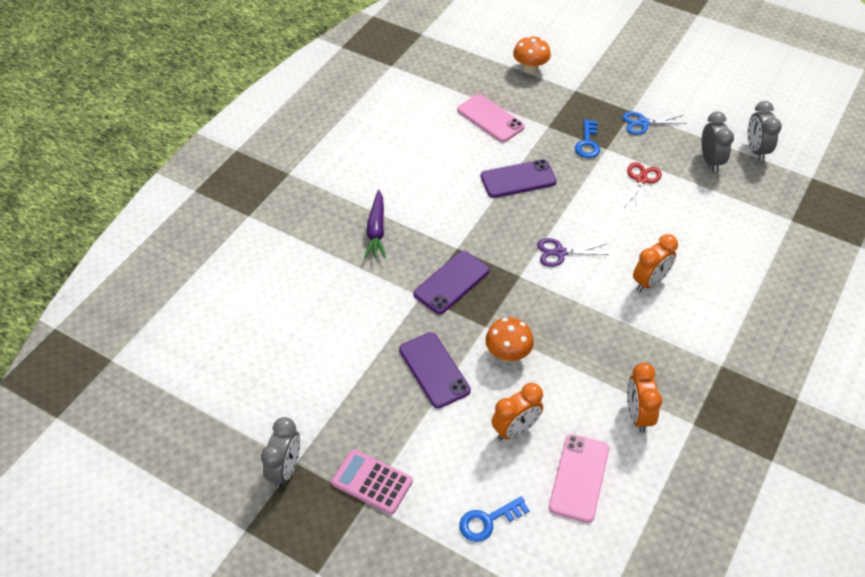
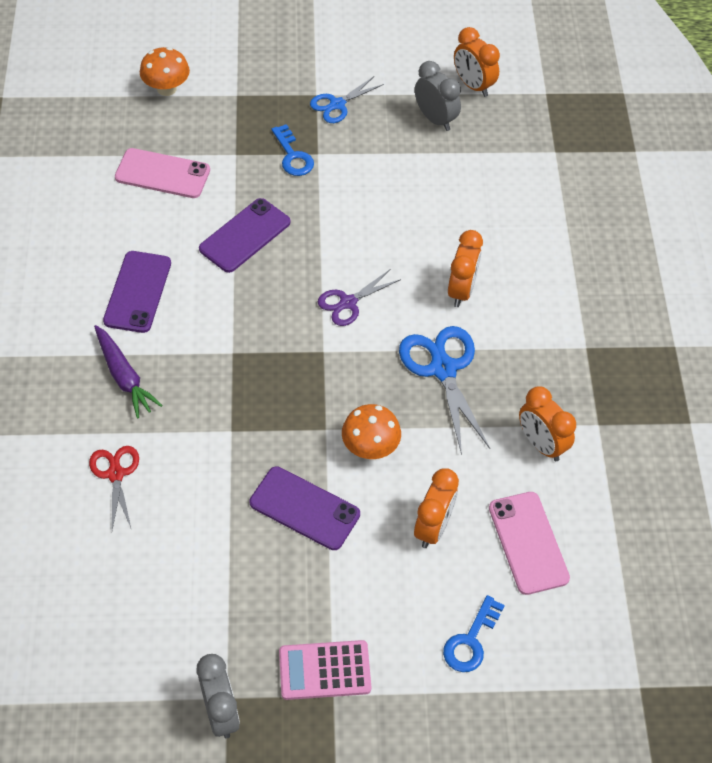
camera: 35 degrees left, 5 degrees up
purple phone [414,251,490,314] -> purple phone moved to [103,251,171,333]
red scissors [625,162,662,210] -> red scissors moved to [89,446,139,530]
grey clock [748,101,782,161] -> orange clock [454,27,500,97]
none -> blue scissors [399,326,490,455]

